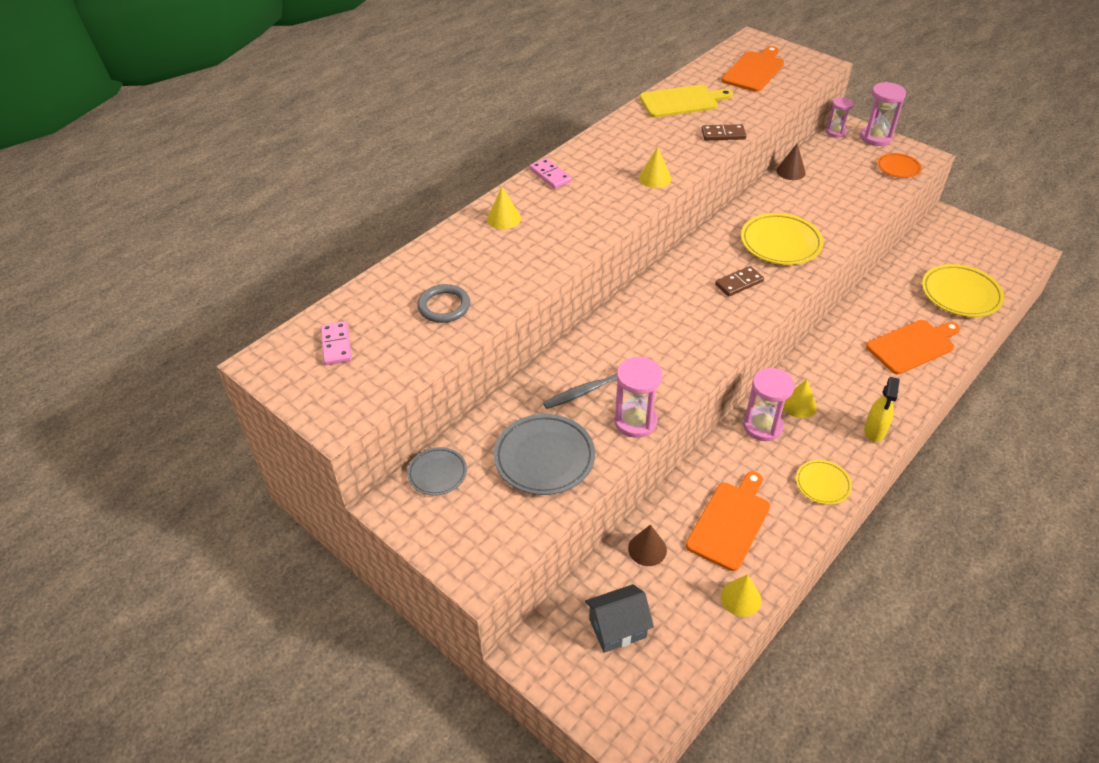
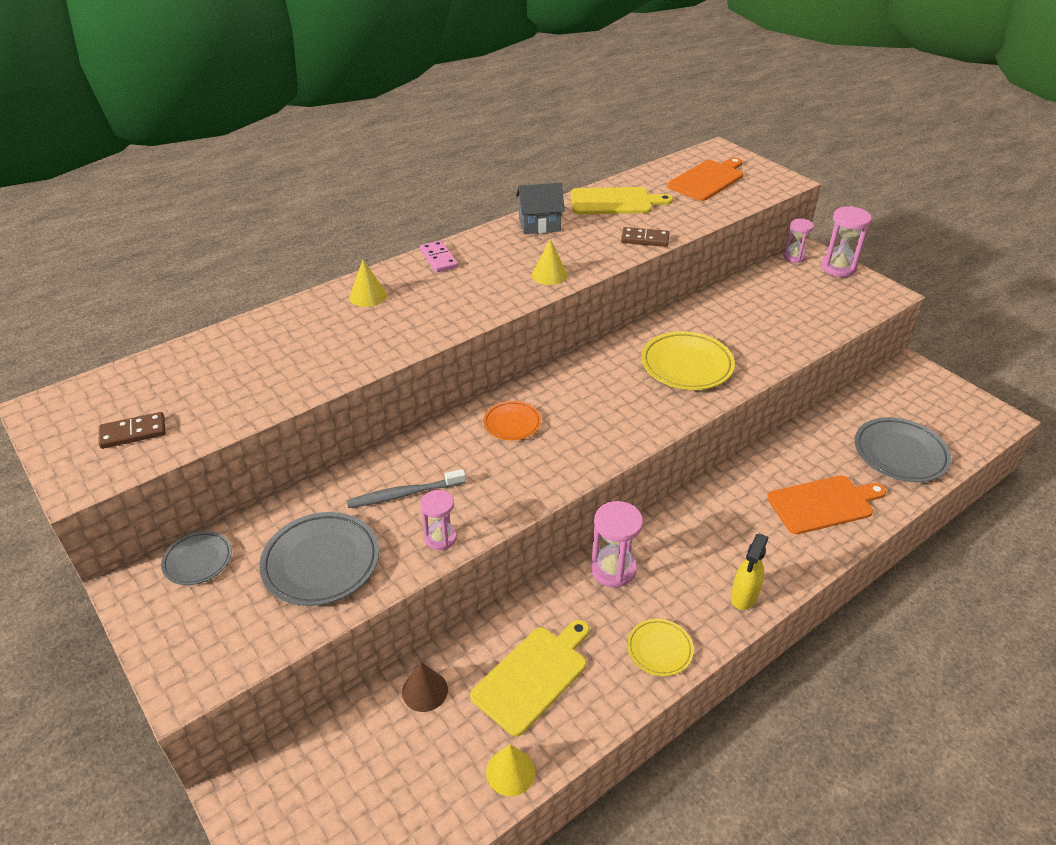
camera: 10 degrees right, 5 degrees down
pink domino [321,321,352,365] -> none
grey ring [417,284,470,323] -> none
grey house [585,584,654,653] -> grey house moved to [516,183,565,234]
pink hourglass [614,357,662,438] -> pink hourglass [420,490,457,550], size x0.64
orange cutting board [686,471,770,571] -> yellow cutting board [470,620,589,736]
brown domino [715,266,764,297] -> brown domino moved to [99,412,165,449]
brown cone [776,144,806,180] -> none
yellow cone [783,379,817,418] -> none
orange plate [877,153,922,178] -> orange plate moved to [483,401,541,440]
yellow plate [922,264,1005,317] -> grey plate [854,417,951,482]

